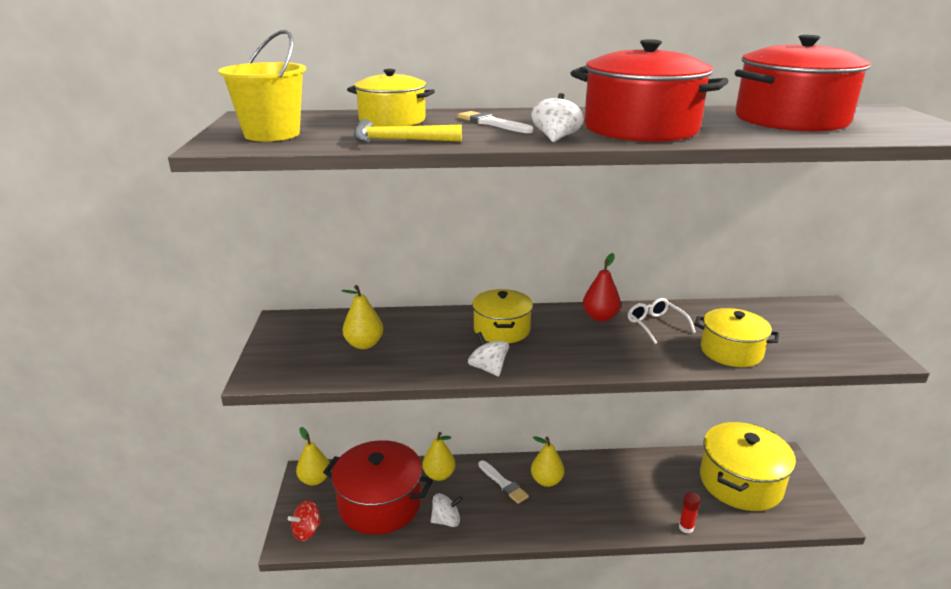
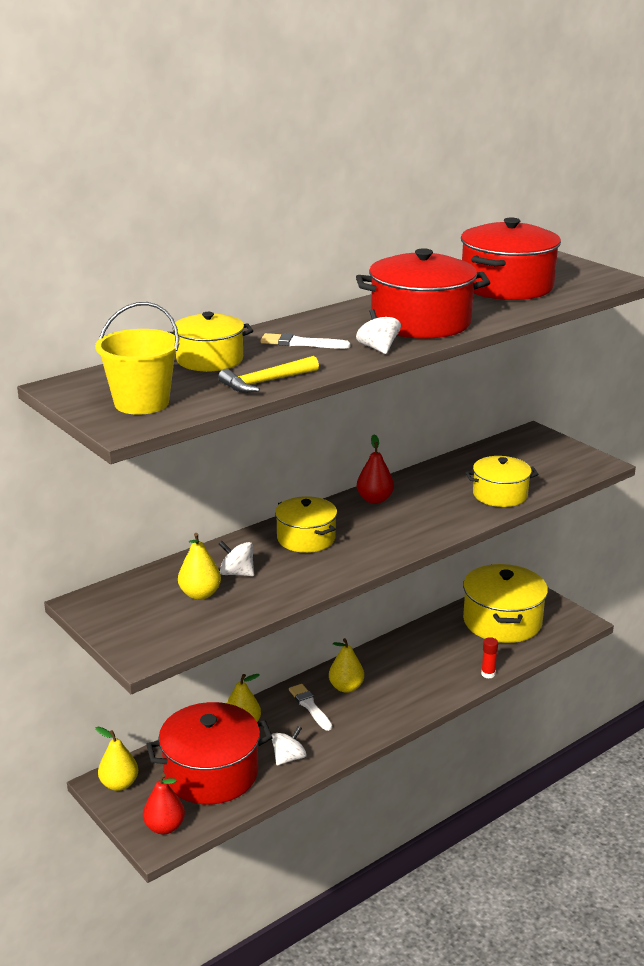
camera: 35 degrees left, 0 degrees up
red spinning top [288,500,322,541] -> red pear [143,773,185,834]
white spinning top [468,332,509,377] -> white spinning top moved to [219,541,254,576]
white brush [478,460,529,504] -> white brush turned 135 degrees counterclockwise [289,684,332,731]
white glasses [628,298,696,344] -> none

